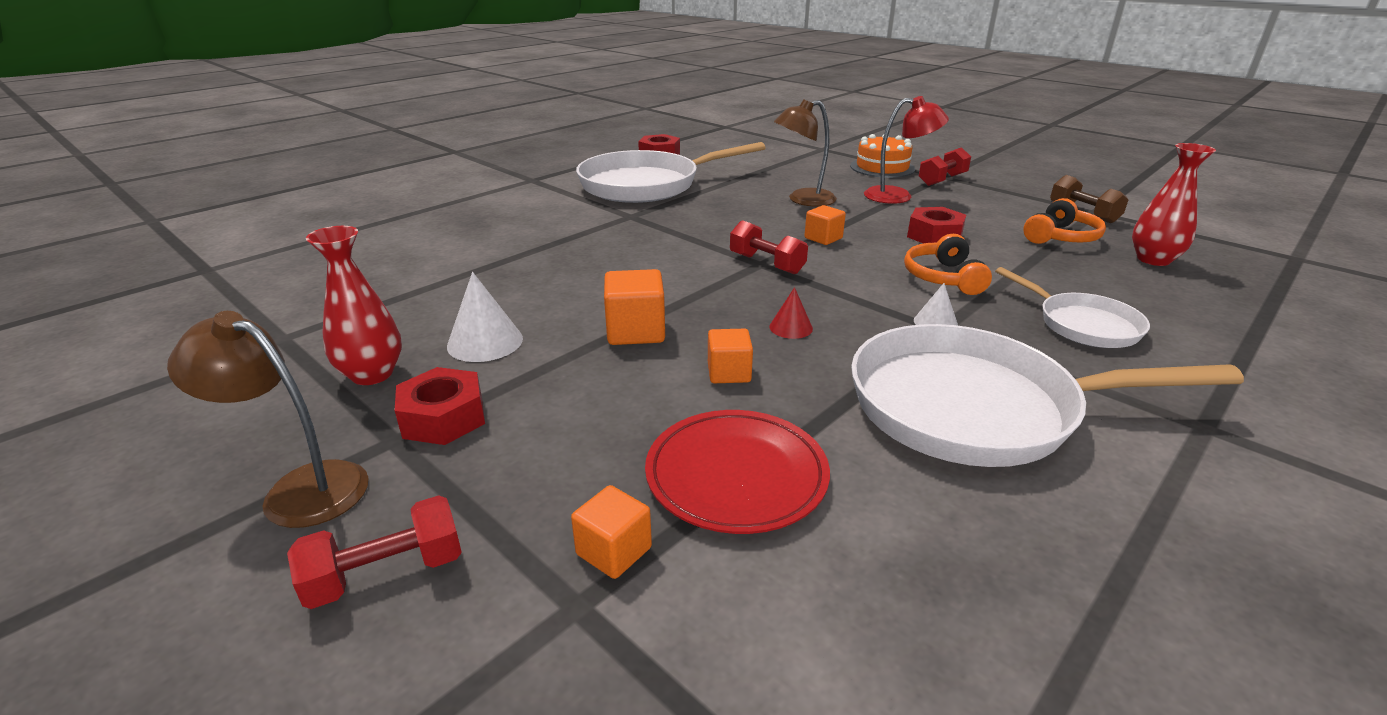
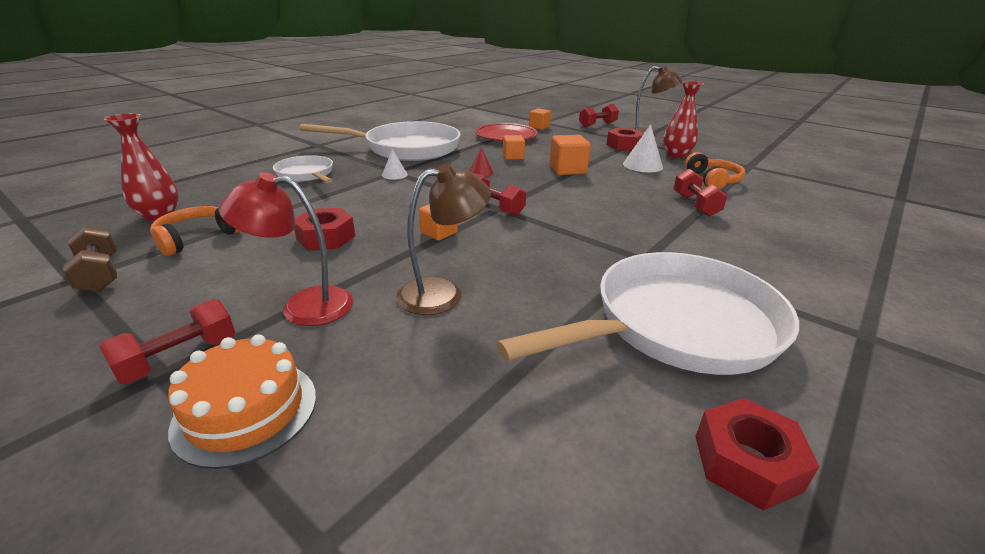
camera: 175 degrees right, 0 degrees up
orange headphones [904,234,992,295] -> orange headphones moved to [685,152,746,189]
none -> red dumbbell [673,169,728,217]

